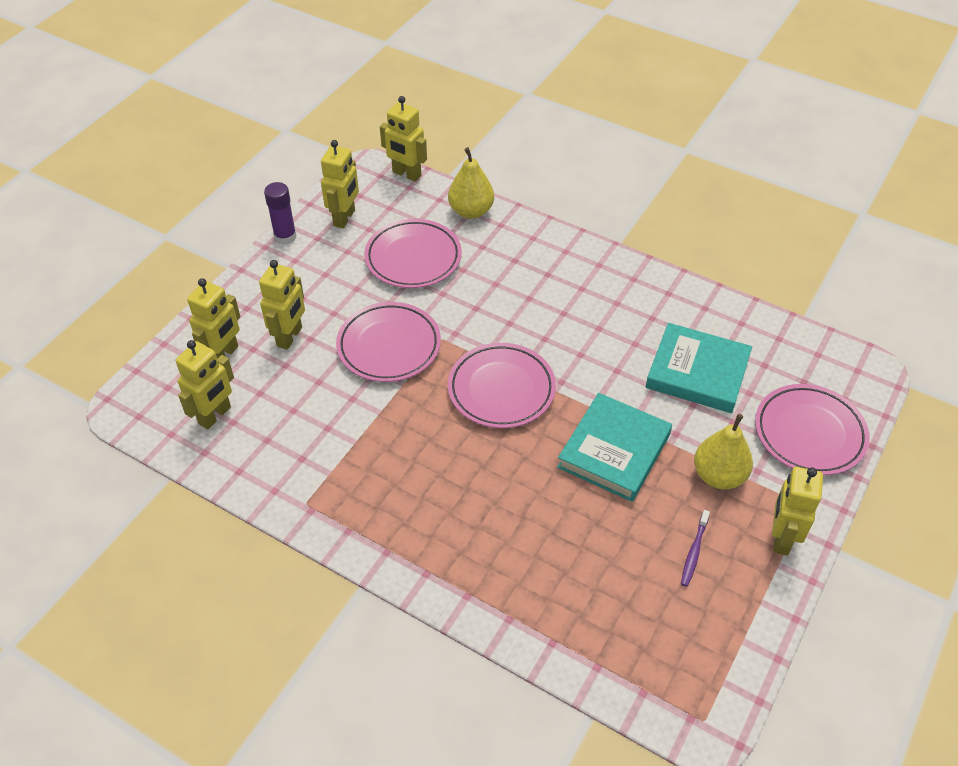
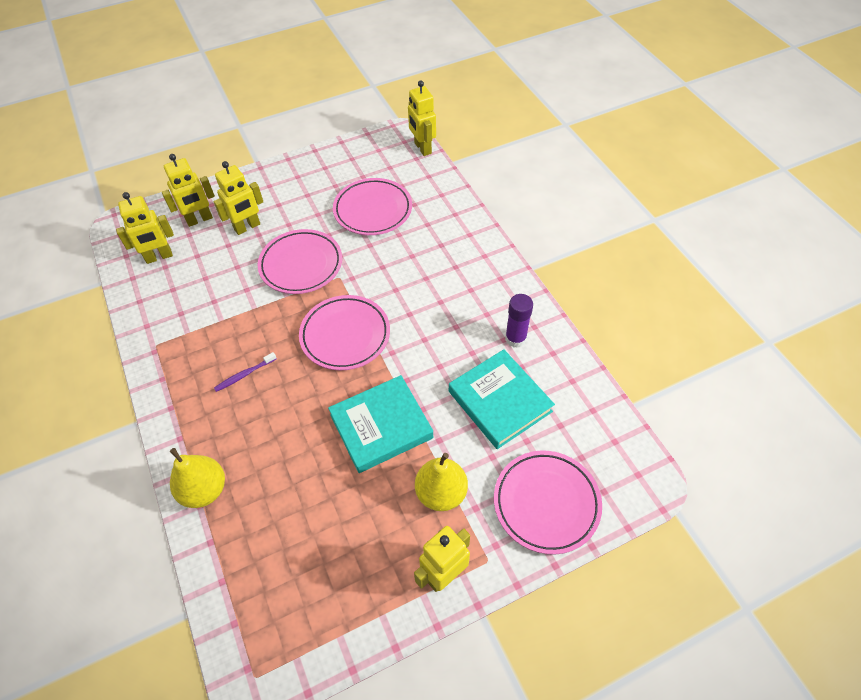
camera: 35 degrees right, 5 degrees up
purple glue stick [264,182,297,245] -> purple glue stick moved to [505,294,533,348]
yellow robot [321,140,359,228] -> none
yellow pear [448,147,494,219] -> yellow pear moved to [170,448,225,508]
purple toothbrush [681,510,710,587] -> purple toothbrush moved to [214,352,277,392]

